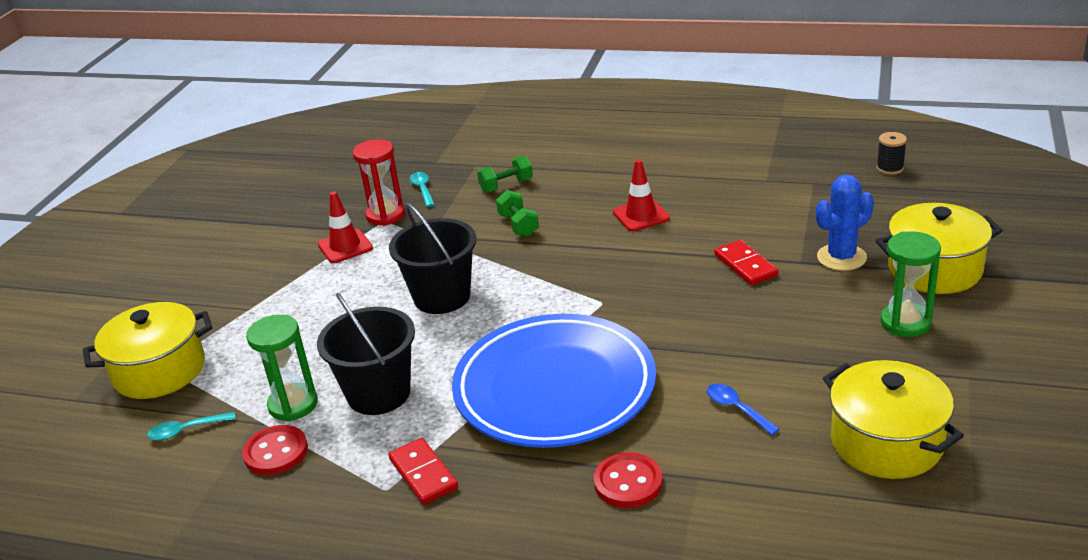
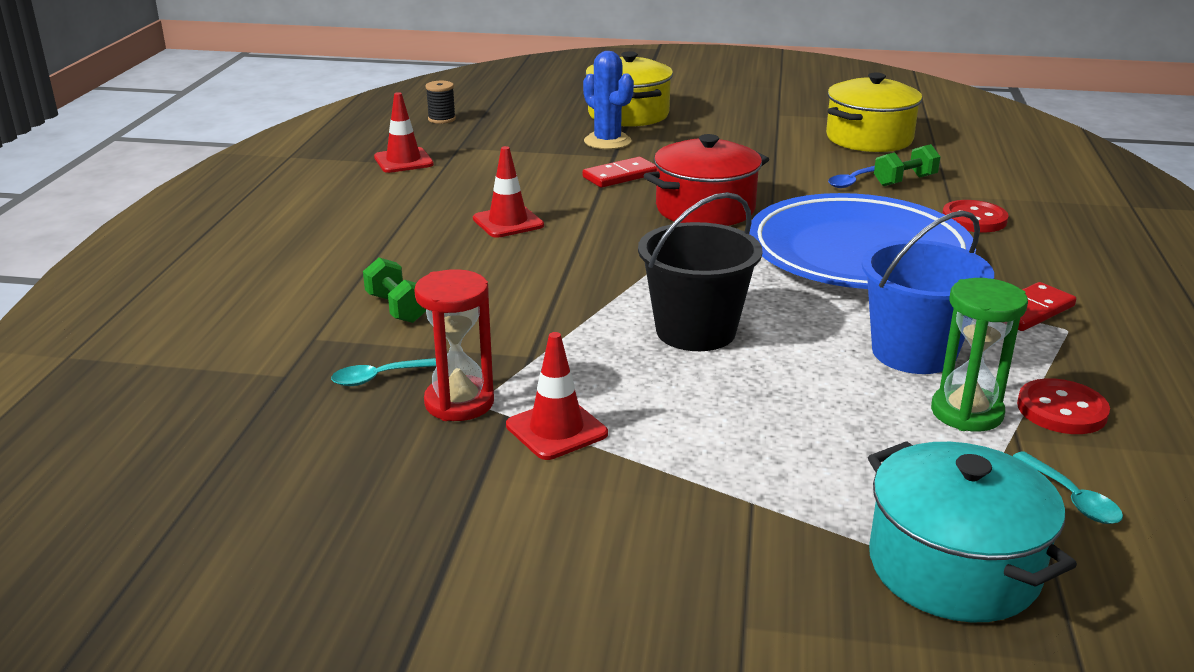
camera: 100 degrees left, 5 degrees down
yellow pot [83,302,212,399] -> turquoise pot [868,441,1077,622]
black bucket [317,293,415,415] -> blue bucket [862,211,994,374]
green dumbbell [496,190,539,237] -> green dumbbell moved to [874,144,941,186]
green hourglass [881,231,941,337] -> none
none -> red traffic cone [374,92,434,173]
none -> red pot [644,134,769,226]

